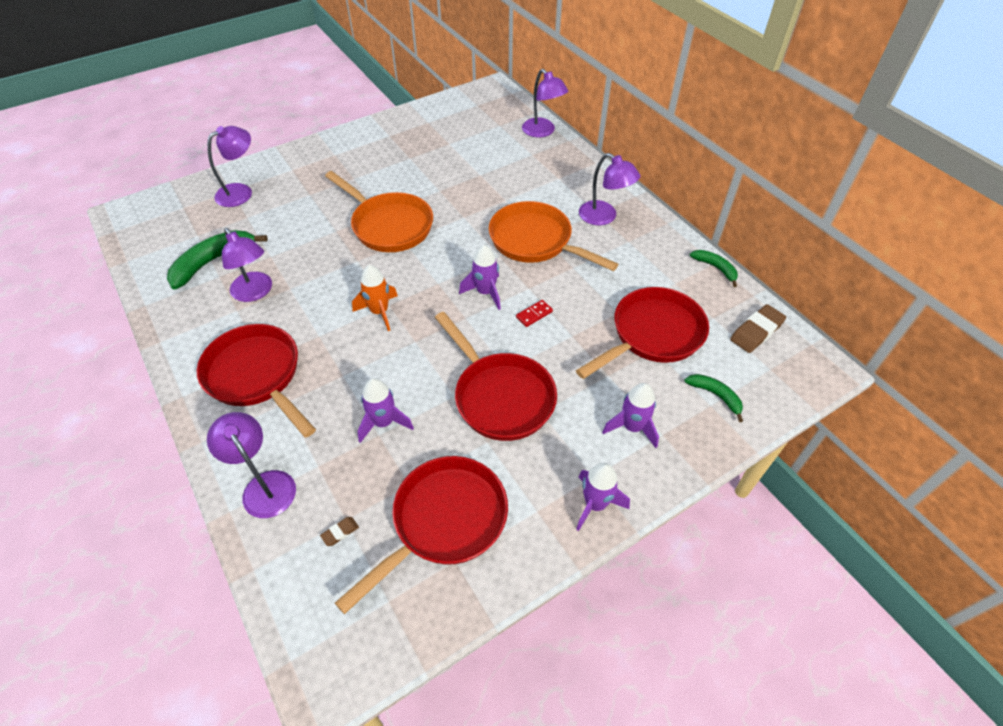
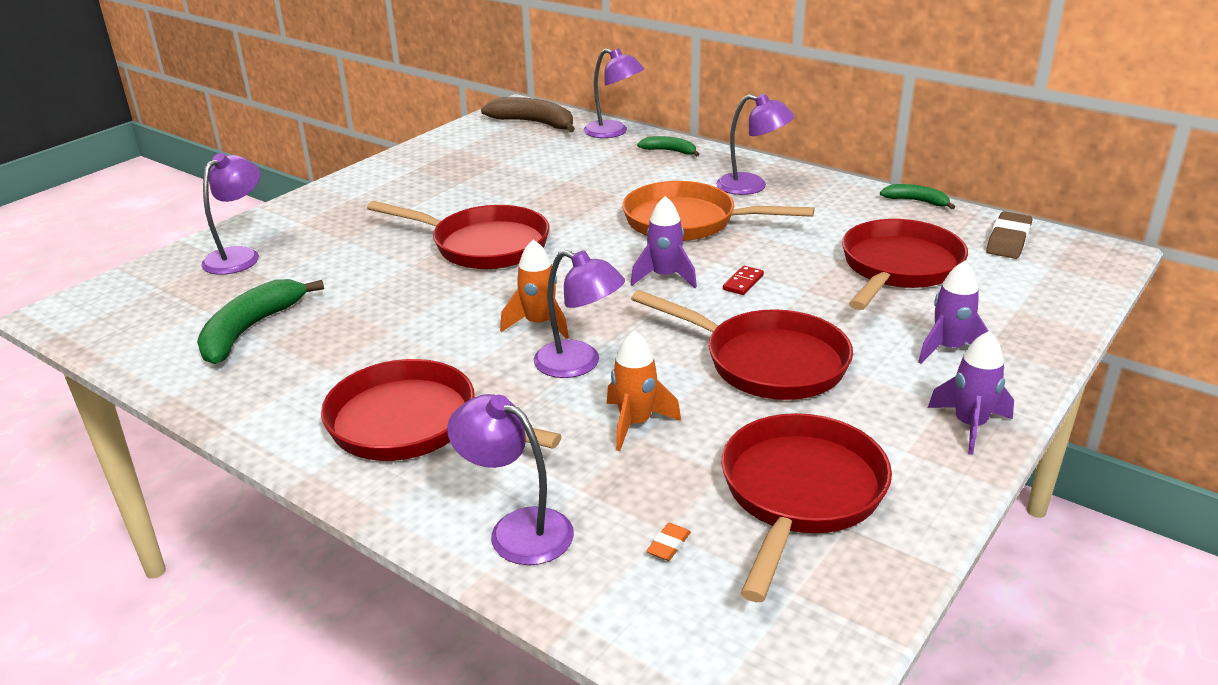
camera: 20 degrees left, 20 degrees down
purple lamp [222,228,272,302] -> purple lamp moved to [534,250,625,378]
brown eraser [320,517,359,546] -> orange eraser [646,523,691,561]
orange pan [325,171,433,252] -> red pan [367,201,550,269]
purple rocket [358,378,414,443] -> orange rocket [607,330,681,451]
green banana [685,374,743,422] -> green banana moved to [637,136,700,156]
none -> brown banana [481,97,575,132]

